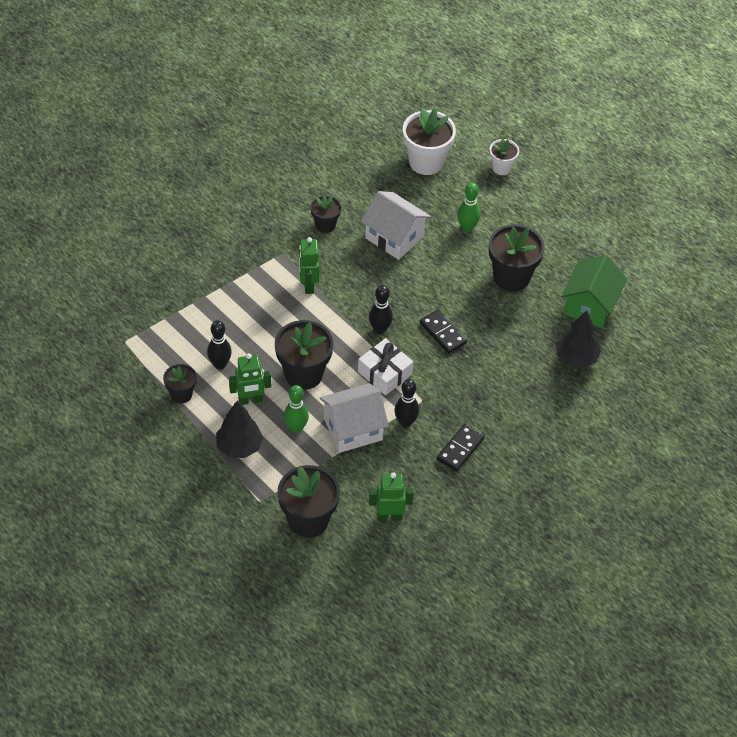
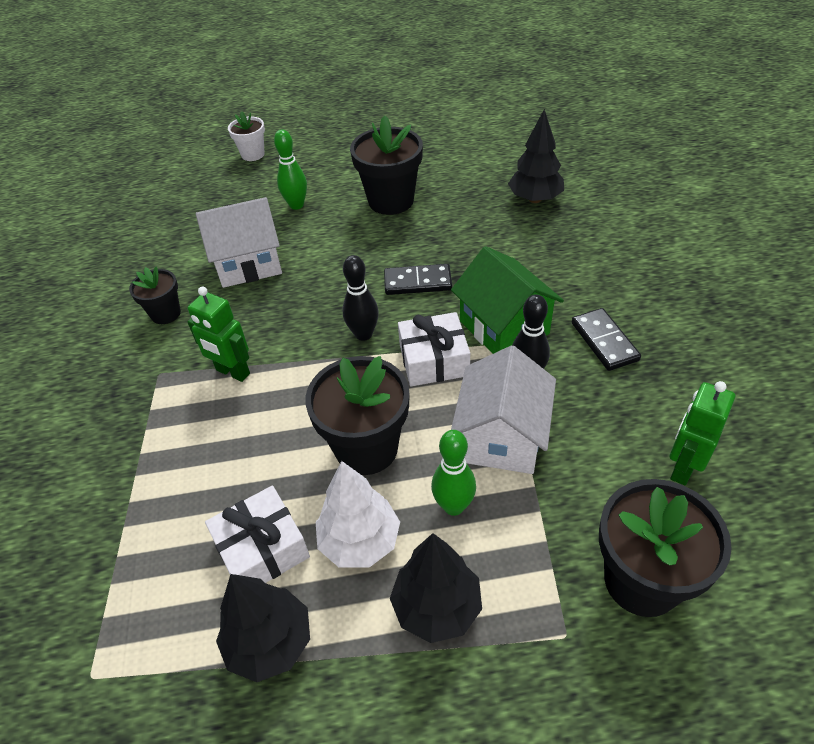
camera: 50 degrees left, 5 degrees down
black flower pot [163,364,197,403] -> black tree [216,574,310,682]
black bowling pin [207,320,232,369] -> white gift [205,486,310,583]
green robot [229,353,271,405] -> white tree [316,461,400,567]
white flower pot [403,108,456,175] -> none
green house [561,255,627,328] -> green house moved to [451,246,564,354]

